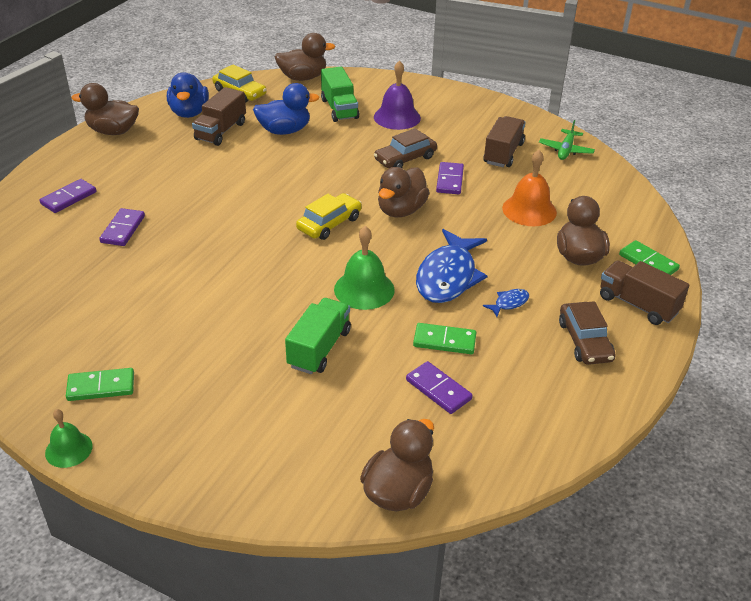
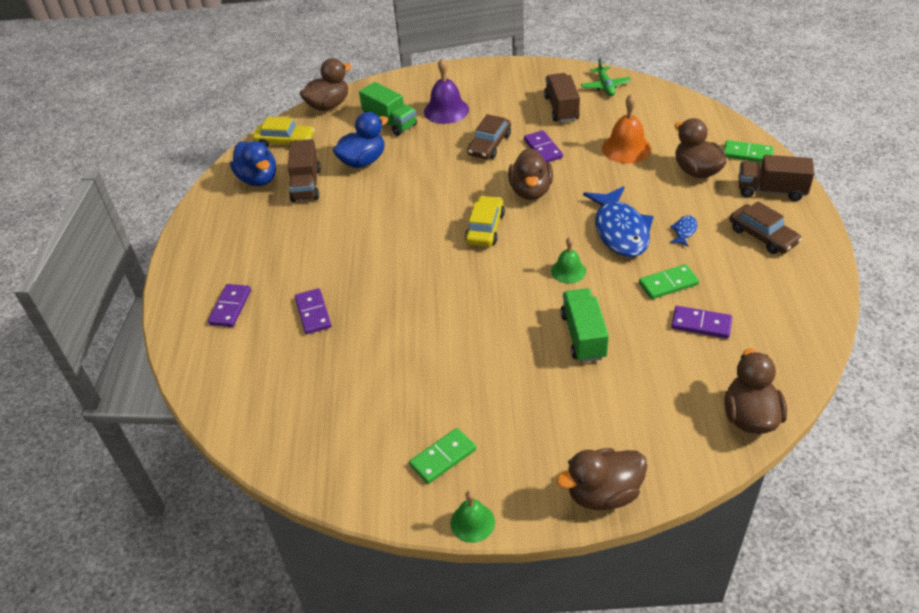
camera: 25 degrees left, 5 degrees up
brown duck [71,83,139,135] -> brown duck moved to [556,448,647,510]
green bell [334,226,395,310] -> green bell [551,237,586,284], size x0.62

